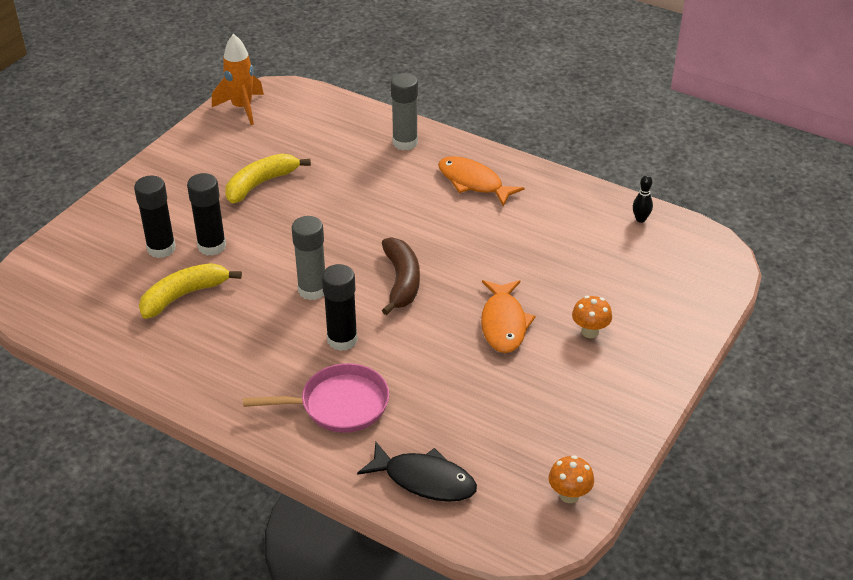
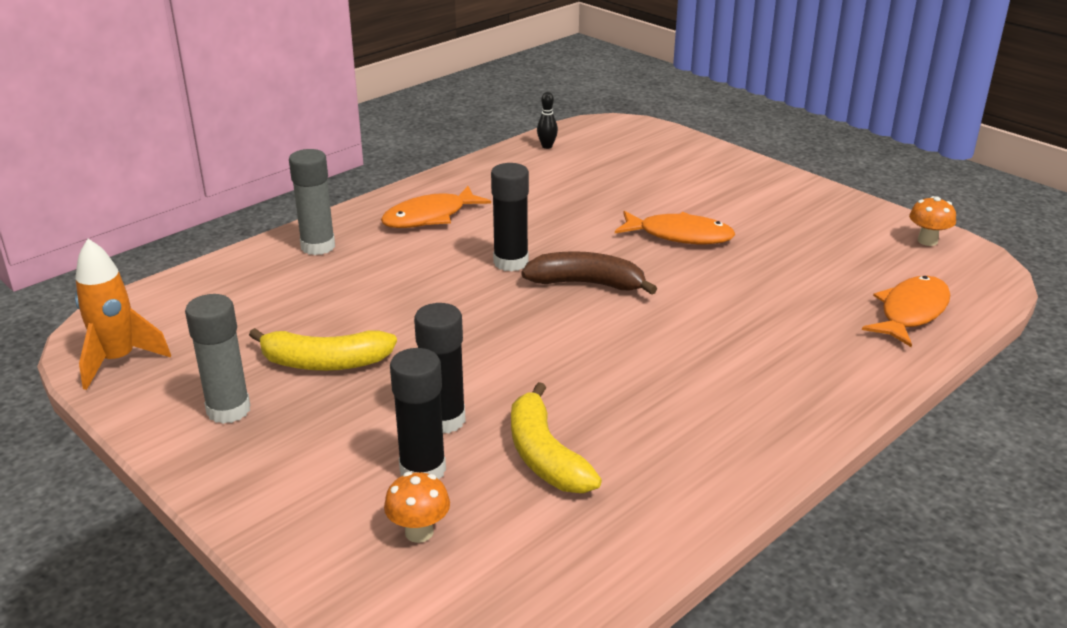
camera: 75 degrees left, 10 degrees down
yellow banana [225,153,311,203] -> yellow banana turned 60 degrees counterclockwise [249,328,397,371]
pink pan [243,363,389,433] -> none
grey glue stick [292,216,325,300] -> grey glue stick moved to [185,294,251,424]
black glue stick [322,264,358,351] -> black glue stick moved to [491,163,529,272]
black fish [357,441,477,502] -> orange fish [862,276,950,347]
orange mushroom [572,296,612,338] -> orange mushroom moved to [384,472,450,543]

